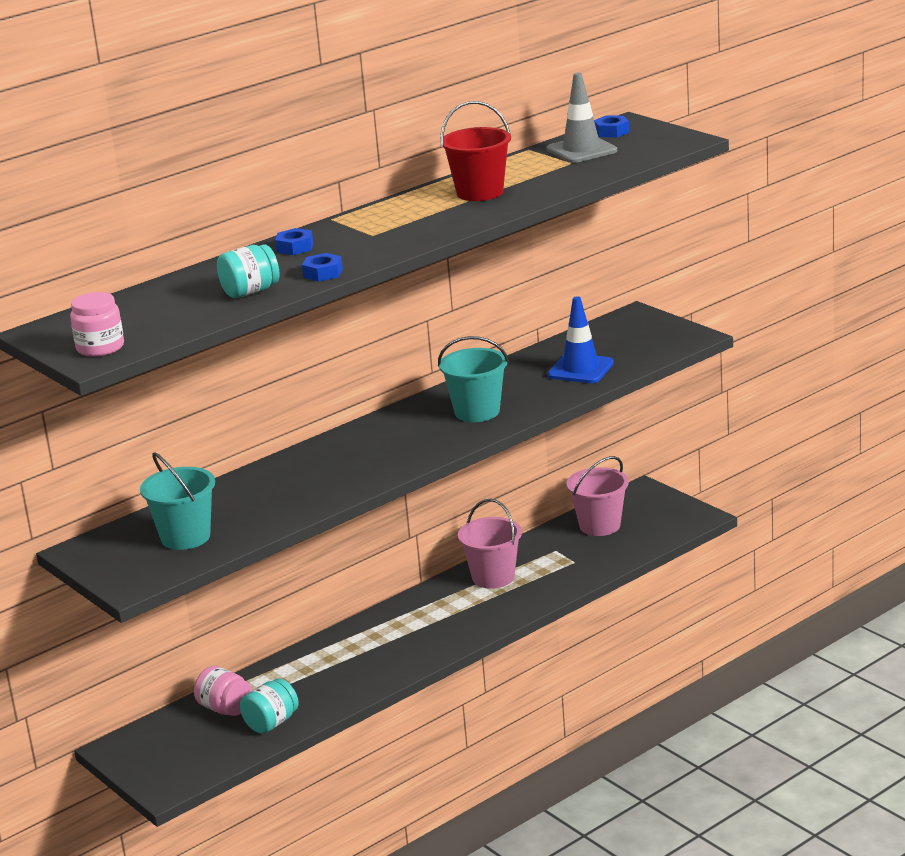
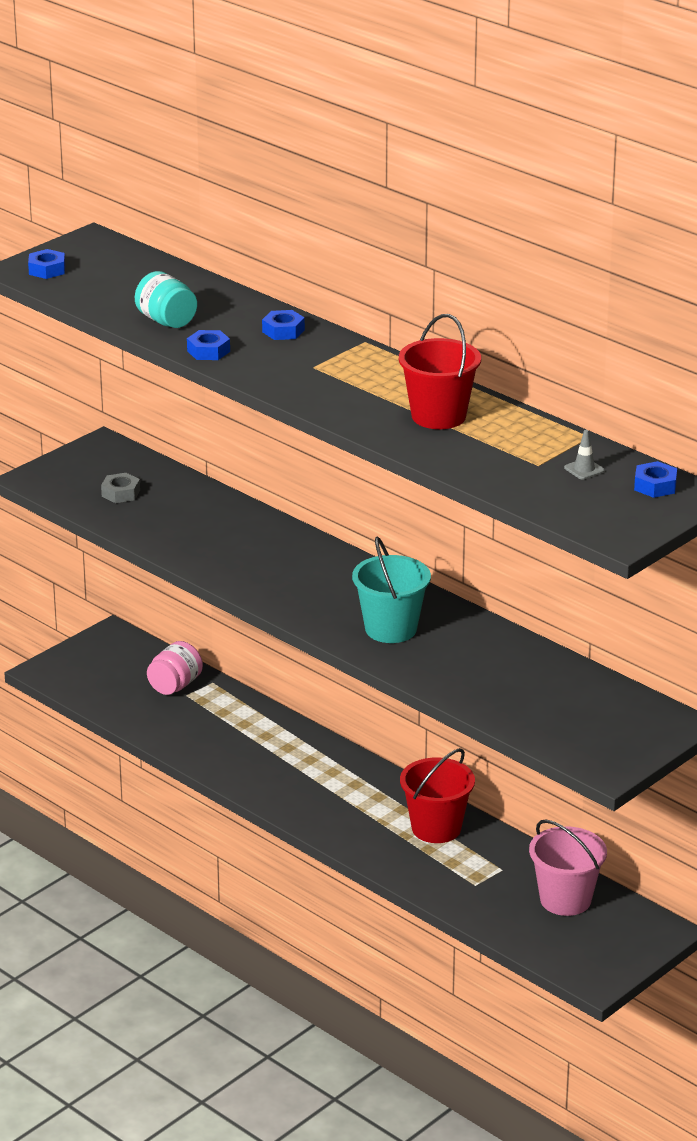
camera: 80 degrees right, 5 degrees up
pink jar [70,292,124,357] -> blue nut [28,249,65,279]
turquoise bucket [140,452,215,550] -> grey nut [101,473,140,503]
turquoise jar [240,678,299,734] -> none
pink bucket [458,499,522,589] -> red bucket [400,748,475,843]
grey traffic cone [547,72,617,163] -> grey traffic cone [564,430,605,480], size x0.44
blue traffic cone [547,297,614,383] -> none

